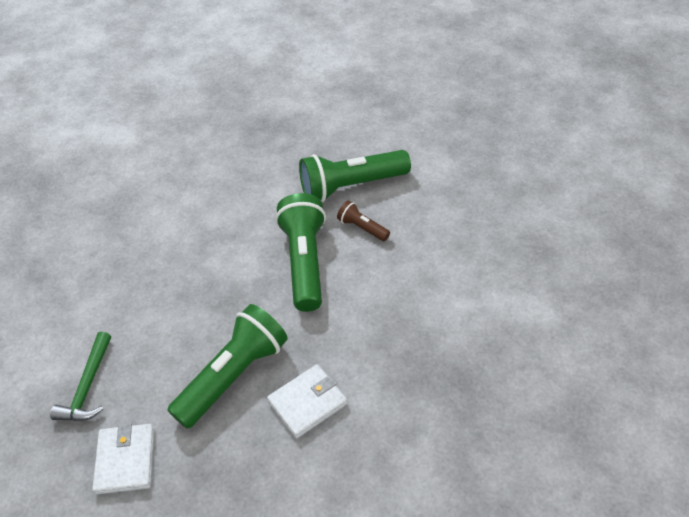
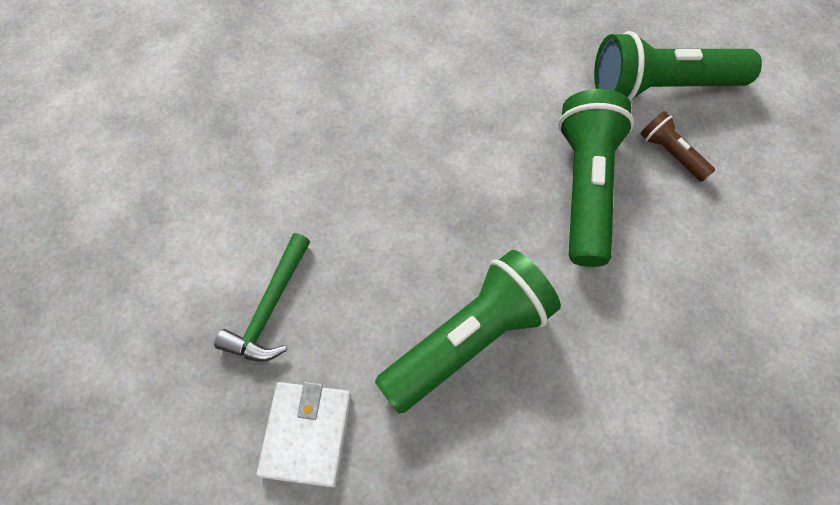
camera: 10 degrees right, 15 degrees up
white wallet [267,364,347,438] -> none

